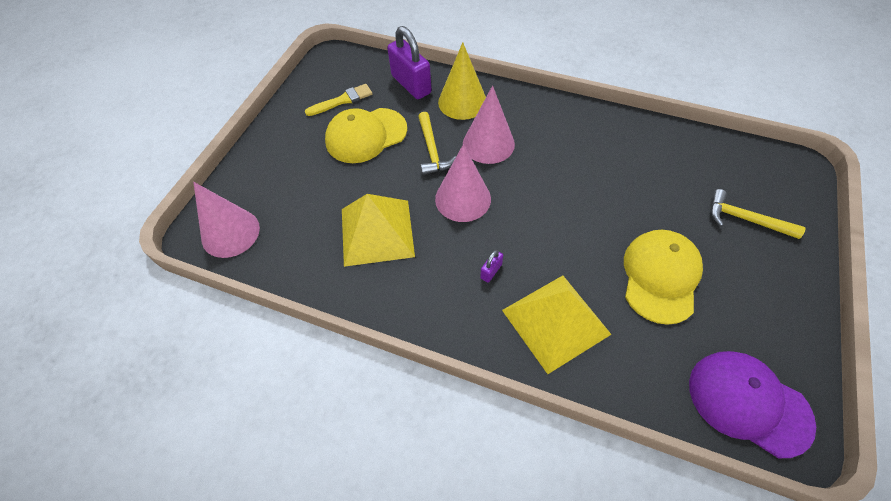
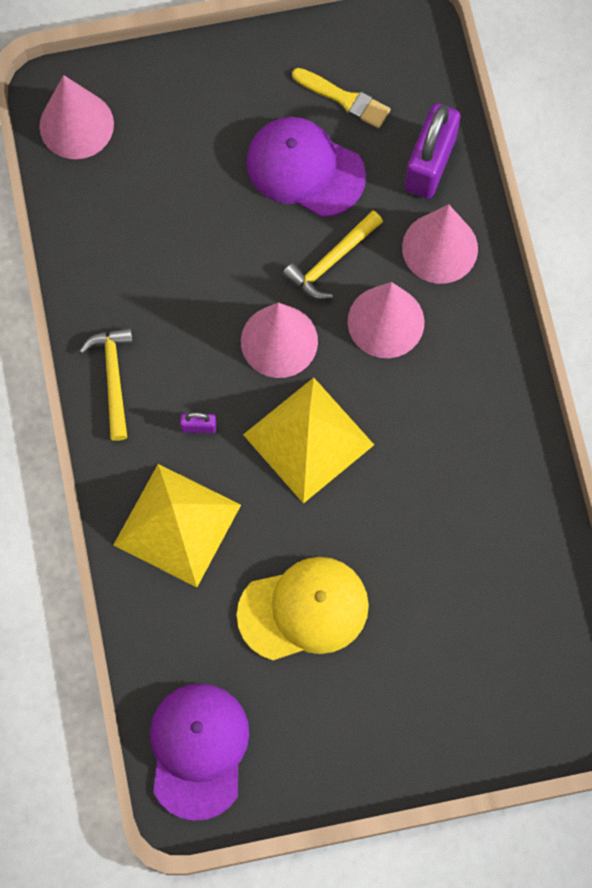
camera: 55 degrees right, 15 degrees up
yellow cap [325,108,407,163] -> purple cap [246,117,366,217]
yellow pyramid [342,194,415,267] -> yellow pyramid moved to [243,377,374,504]
yellow cone [438,42,486,120] -> pink cone [402,204,478,284]
yellow hammer [710,189,805,239] -> yellow hammer moved to [79,328,133,441]

